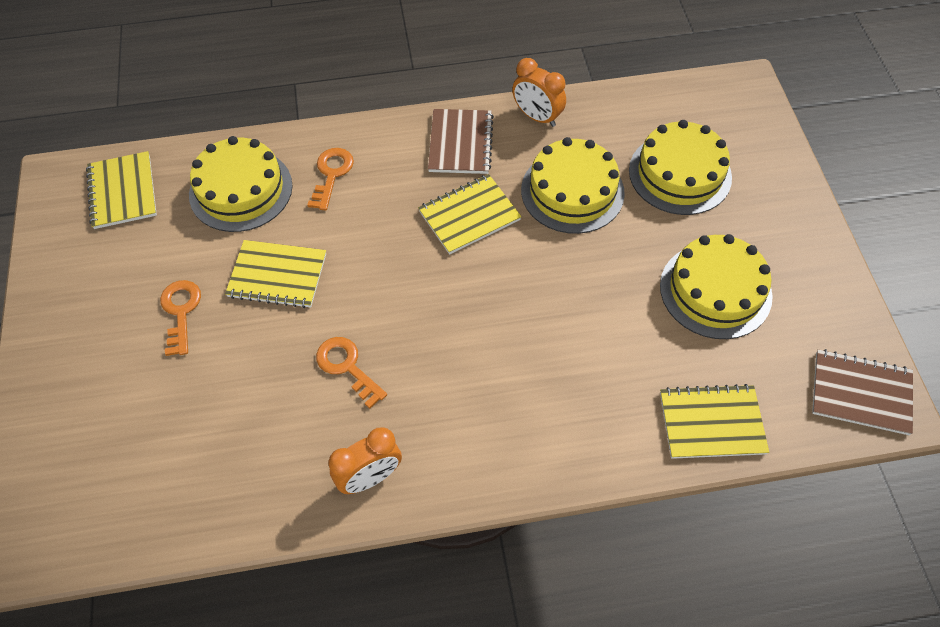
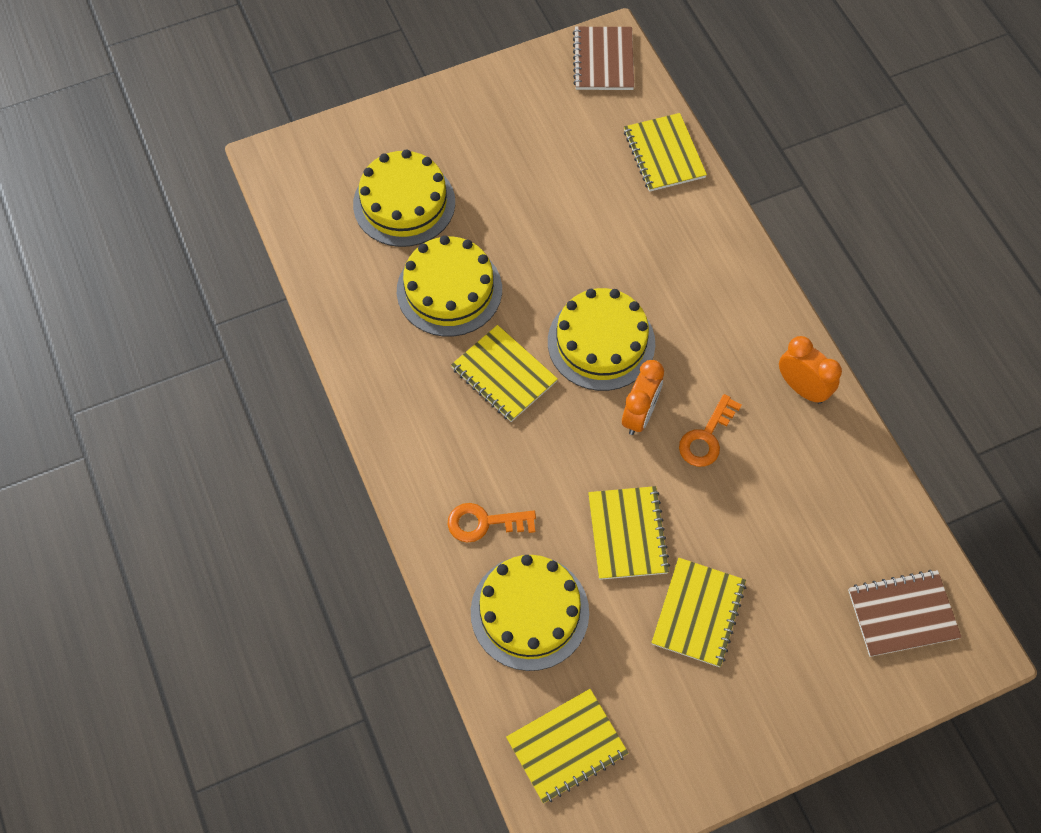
camera: 105 degrees left, 5 degrees up
orange key [160,280,201,356] -> yellow notebook [651,558,746,667]
brown notebook [428,109,494,174] -> brown notebook moved to [848,570,962,657]
orange clock [512,58,566,127] -> orange clock moved to [622,360,664,435]
yellow cake [660,234,773,339] -> yellow cake moved to [548,288,655,391]

